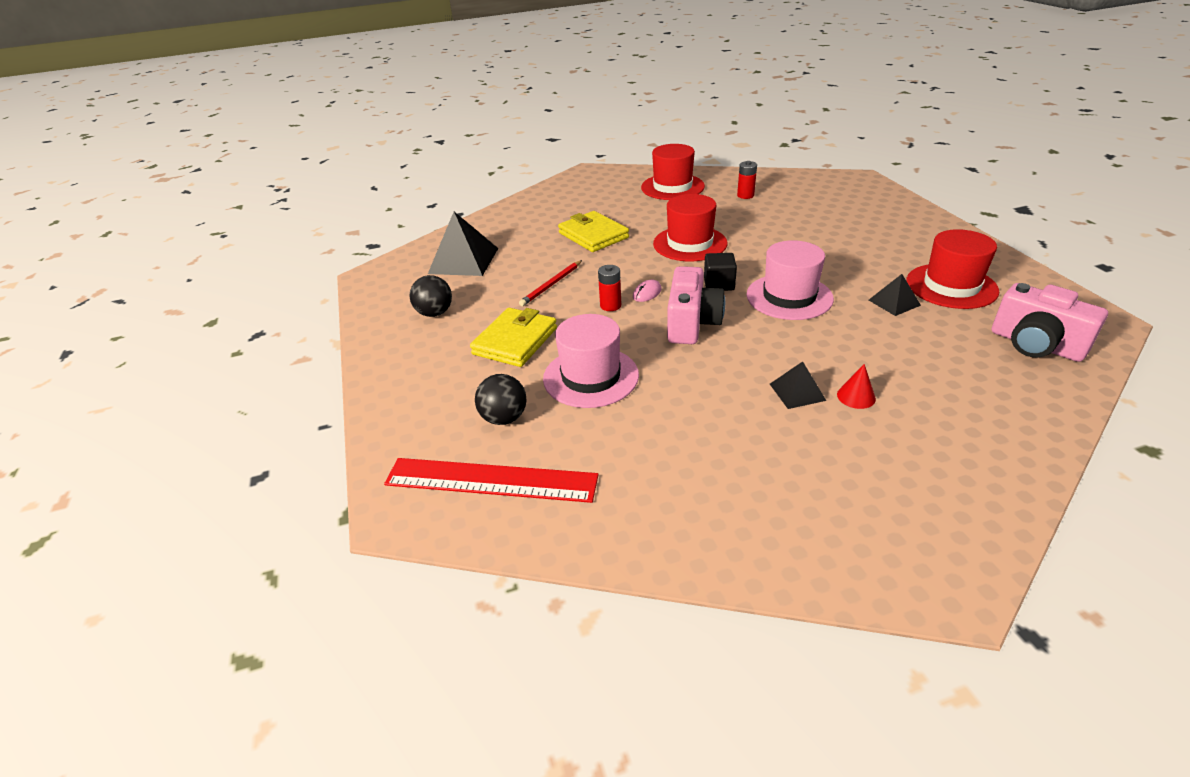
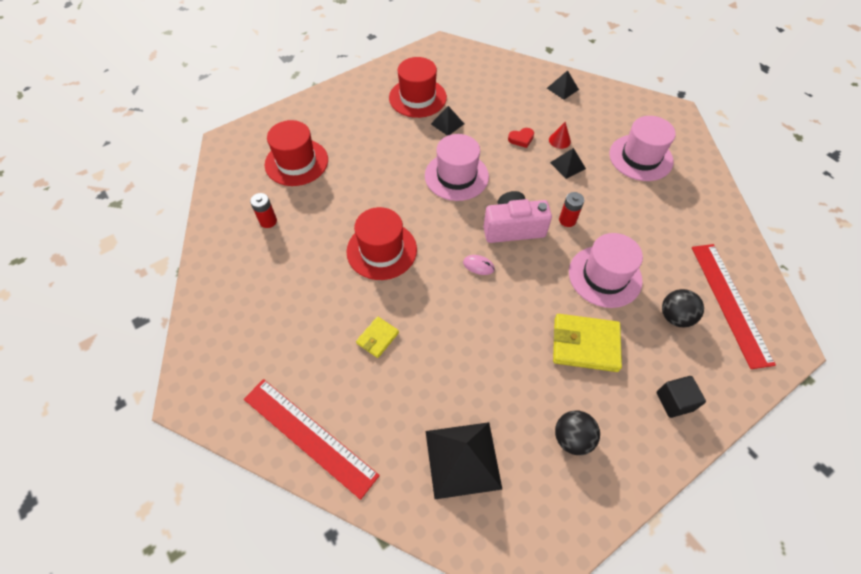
camera: 110 degrees left, 20 degrees up
red pencil [519,260,582,306] -> none
yellow wallet [558,211,629,252] -> yellow wallet [356,316,399,358], size x0.55
red battery [598,265,621,311] -> red battery moved to [559,192,584,227]
red hat [641,144,705,200] -> red hat moved to [265,120,328,186]
black cube [704,253,737,291] -> black cube moved to [657,376,706,418]
pink camera [992,283,1108,362] -> none
none -> red ruler [244,379,380,500]
none -> red heart [508,128,534,148]
none -> black pyramid [547,70,579,100]
none -> pink hat [609,116,676,181]

